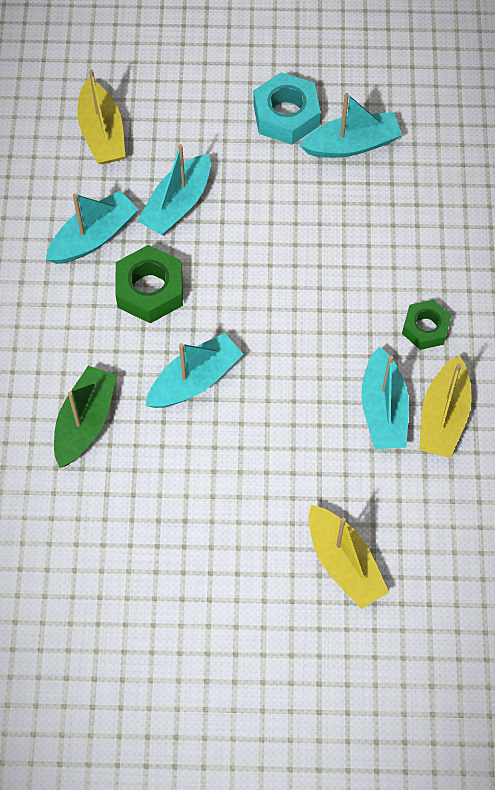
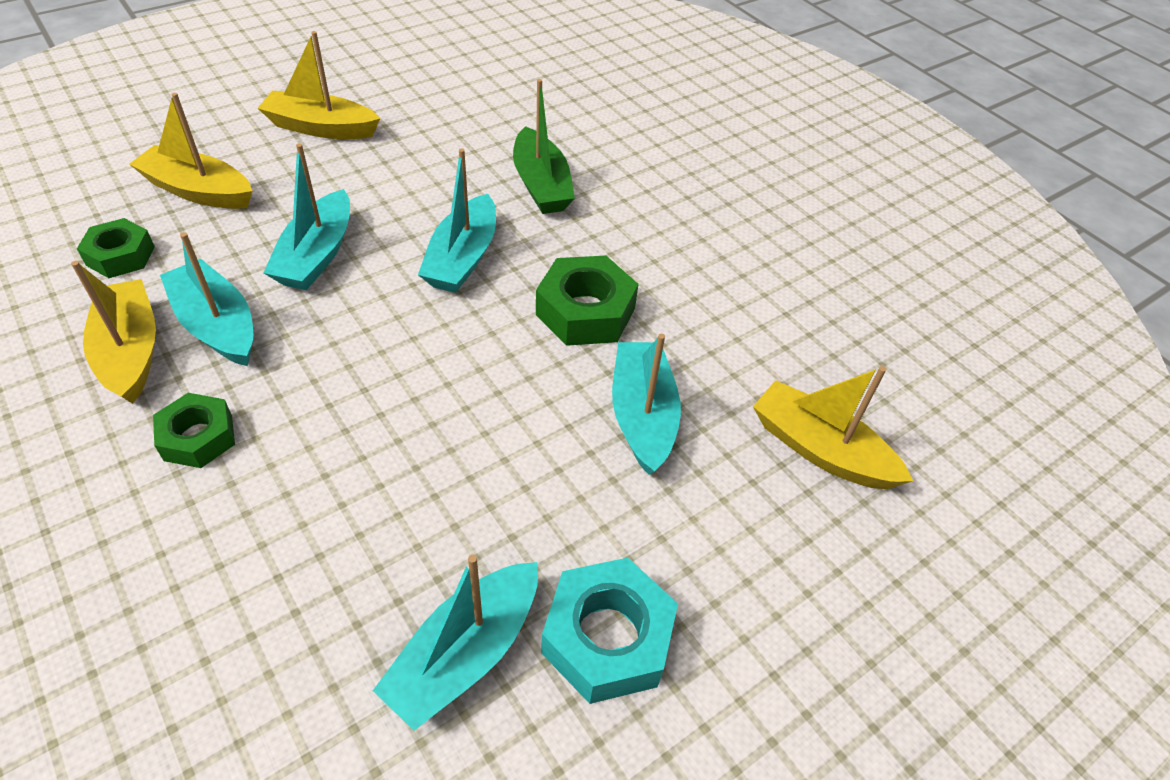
camera: 140 degrees right, 15 degrees down
turquoise boat [46,191,139,264] -> turquoise boat moved to [263,143,350,290]
none -> green nut [77,218,155,278]
none -> yellow boat [258,31,381,139]

